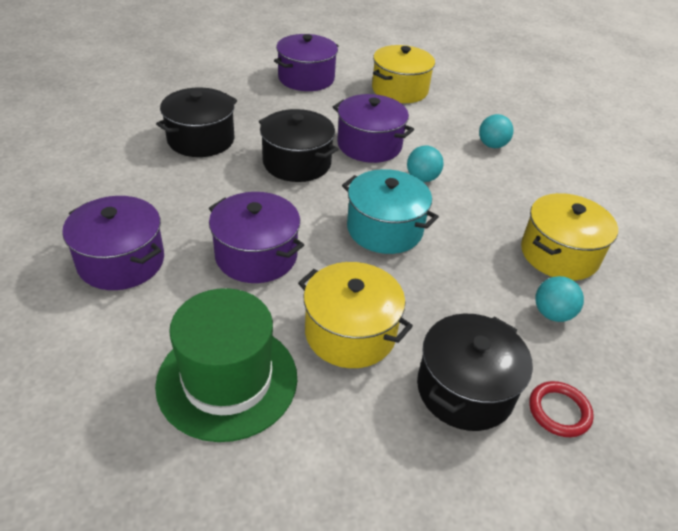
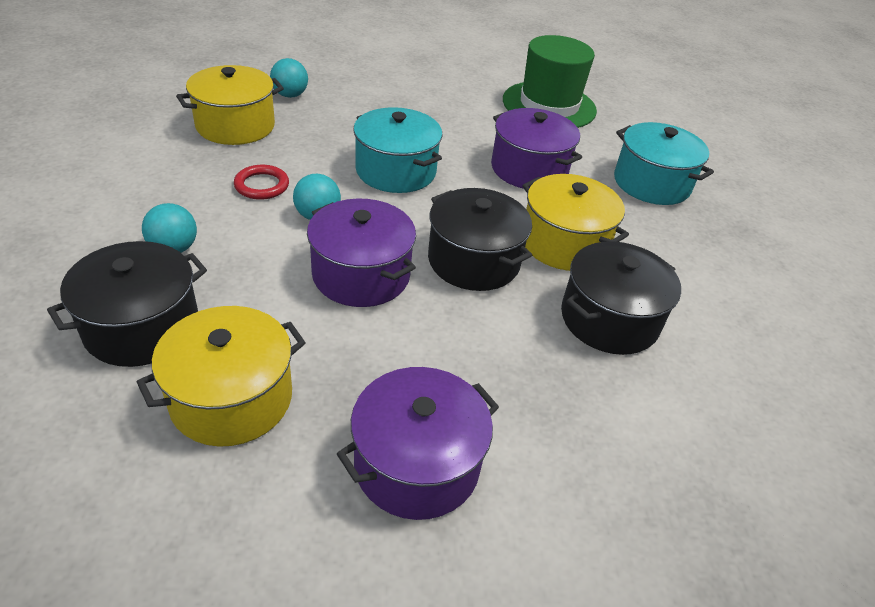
camera: 170 degrees left, 0 degrees up
purple pot [62,196,164,290] -> turquoise pot [614,122,714,205]
yellow pot [298,262,413,368] -> yellow pot moved to [522,174,629,271]
black pot [417,314,533,431] -> black pot moved to [47,241,207,367]
red ring [529,381,594,437] -> red ring moved to [234,165,289,200]

